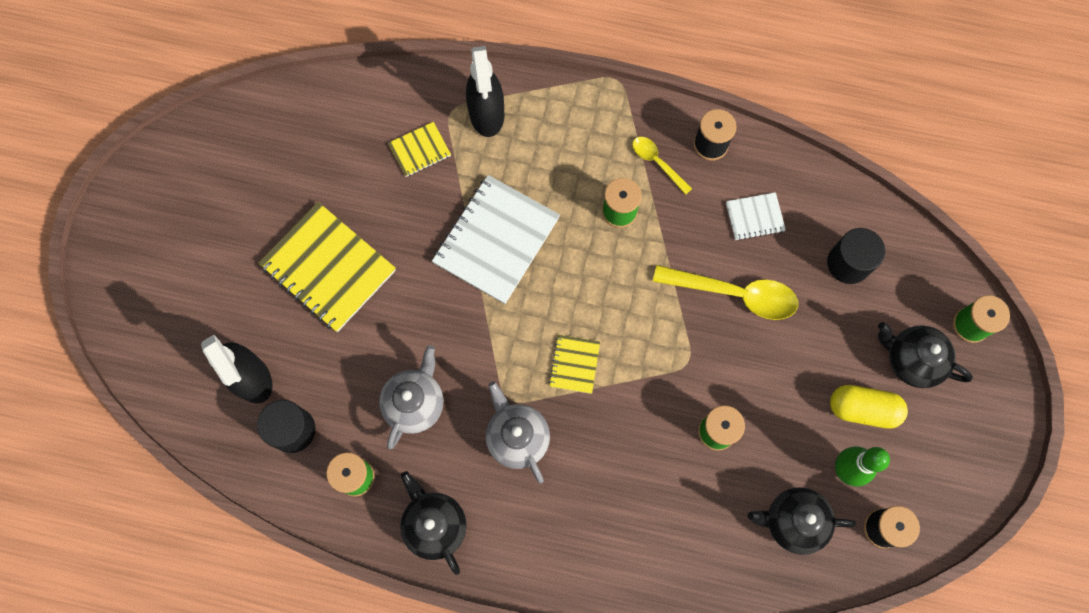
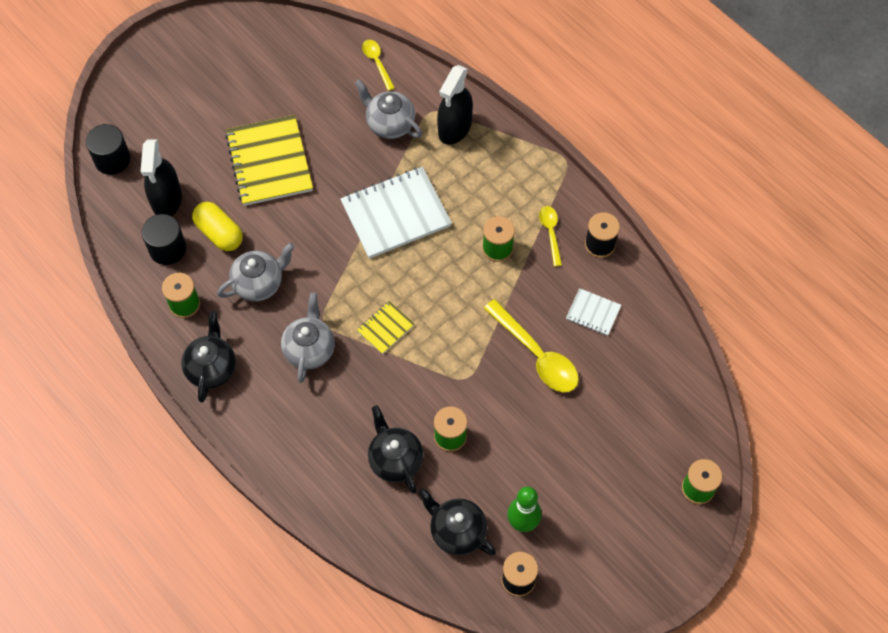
camera: 35 degrees right, 10 degrees down
yellow notebook [388,122,451,177] -> grey teapot [355,80,422,139]
black cylinder [827,228,885,284] -> black cylinder moved to [86,124,131,175]
yellow capsule [830,385,908,428] -> yellow capsule moved to [192,202,243,251]
black teapot [878,322,973,388] -> black teapot moved to [368,406,424,493]
none -> yellow spoon [362,40,395,91]

